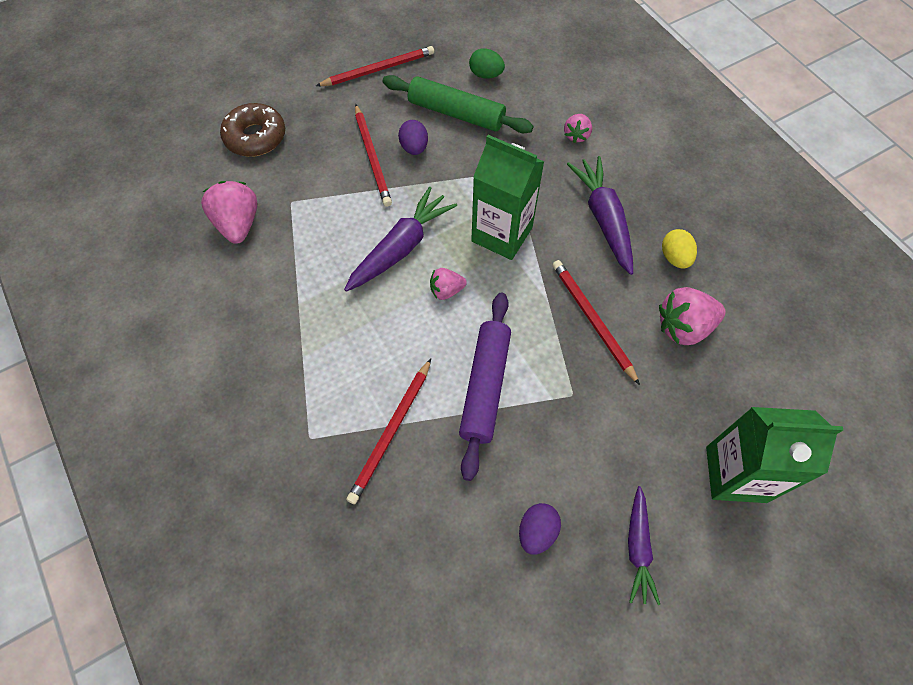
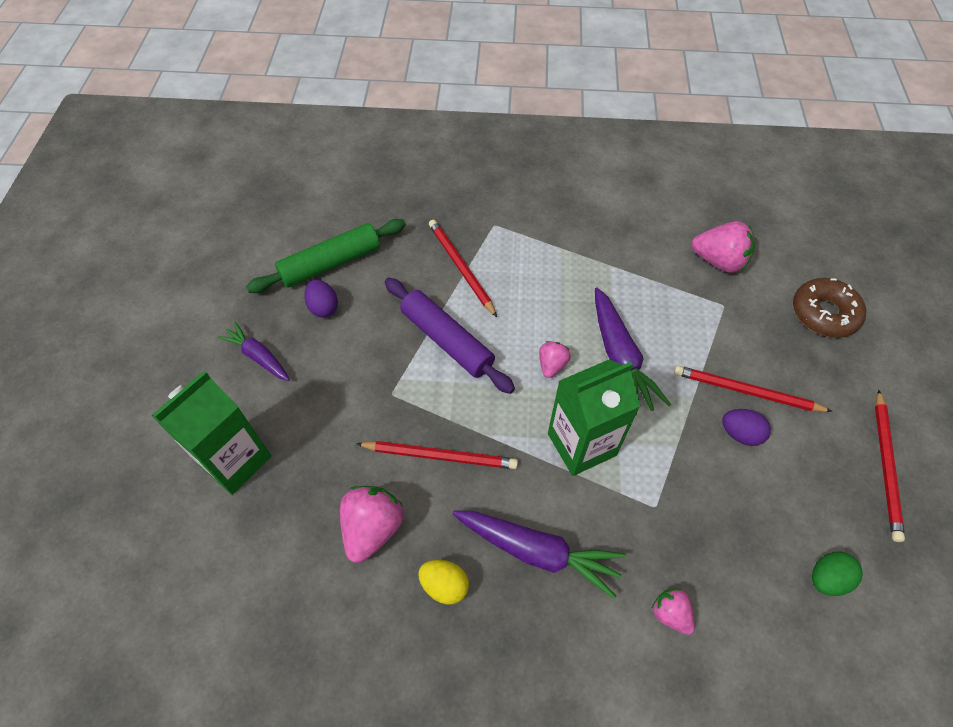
camera: 125 degrees right, 5 degrees down
green rolling pin [383,75,533,133] -> green rolling pin moved to [246,219,406,293]

